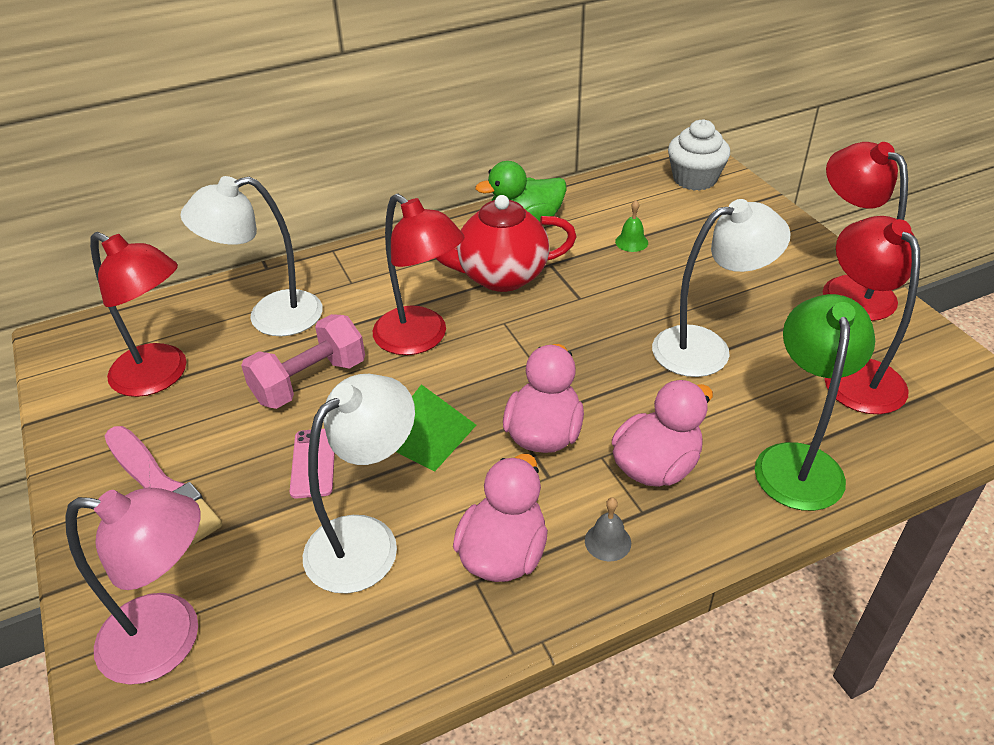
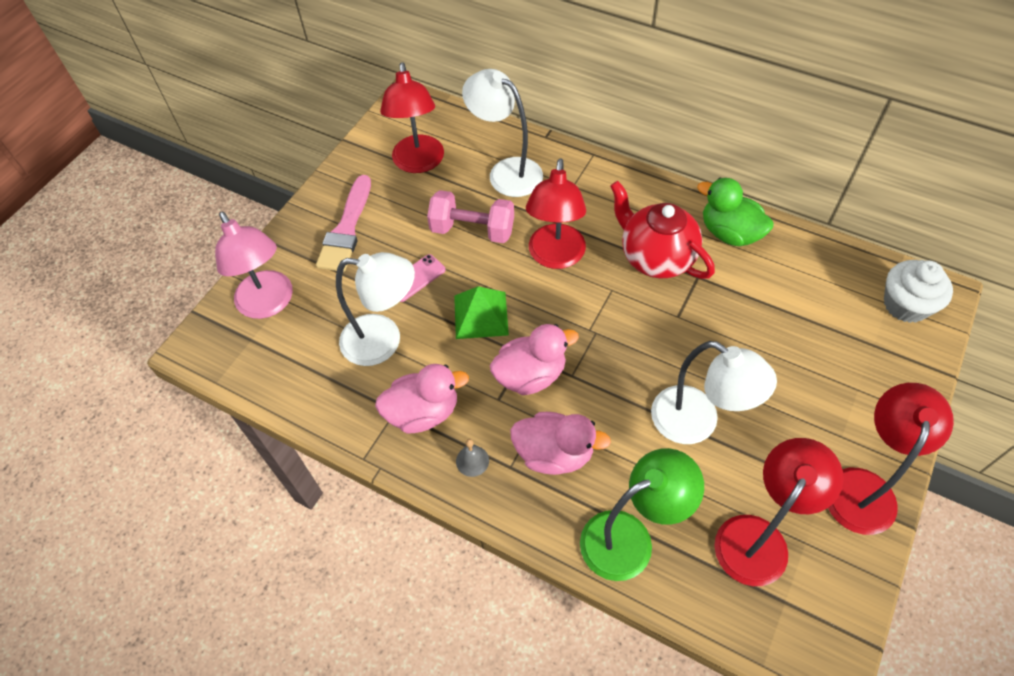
camera: 55 degrees right, 15 degrees up
green bell [615,200,648,252] -> none

